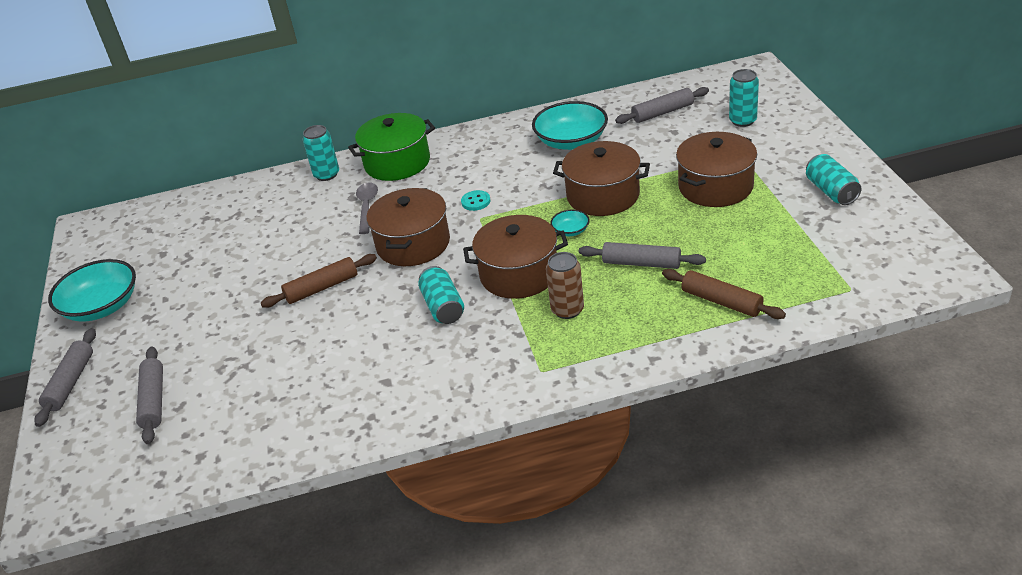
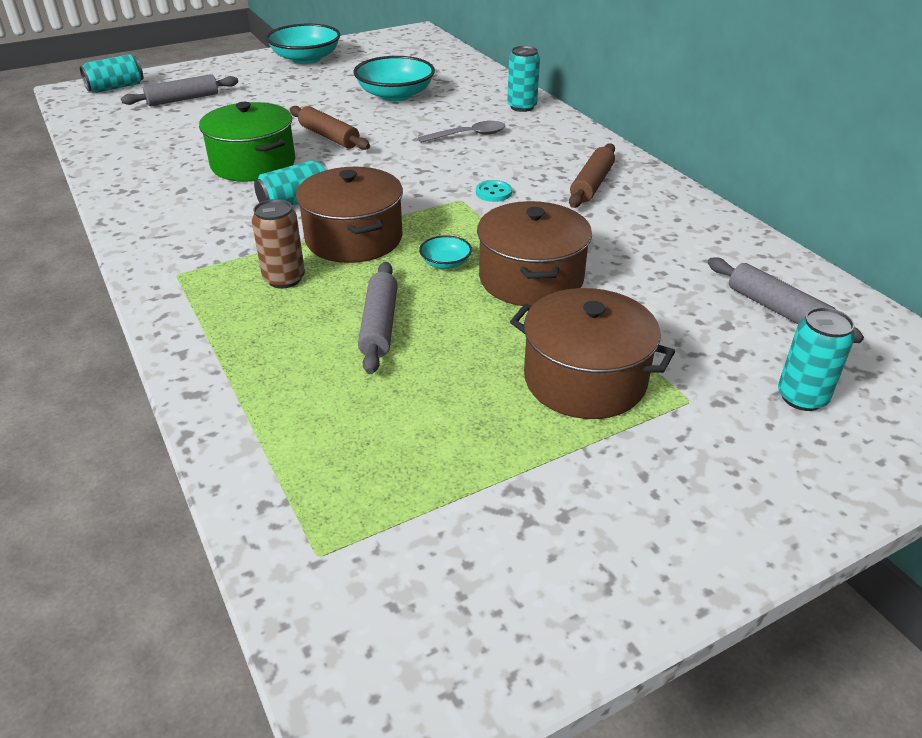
camera: 70 degrees right, 0 degrees up
grey rolling pin [35,328,96,427] -> none
green pot [348,113,435,181] -> green pot moved to [199,102,295,182]
brown pot [366,188,450,266] -> none
turquoise bowl [532,101,608,150] -> turquoise bowl moved to [354,56,435,101]
brown rolling pin [662,269,786,319] -> brown rolling pin moved to [569,143,615,208]
turquoise can [806,154,862,205] -> turquoise can moved to [80,54,144,93]

